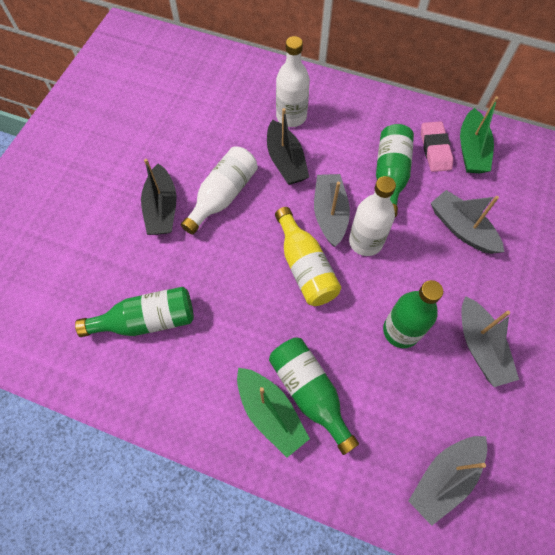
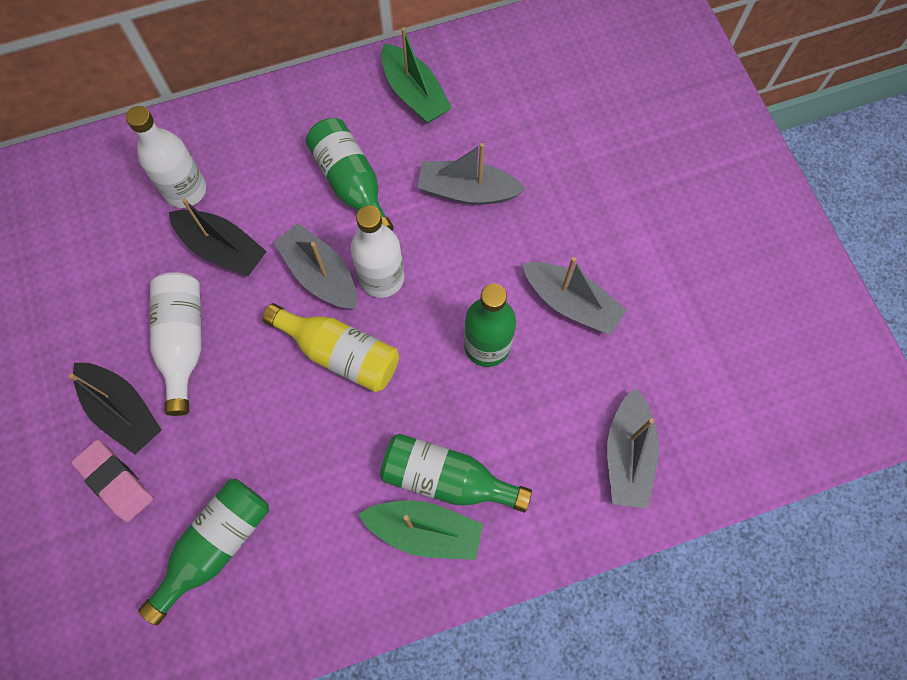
camera: 40 degrees left, 5 degrees up
pink eraser [421,121,453,172] -> pink eraser moved to [71,440,153,522]

